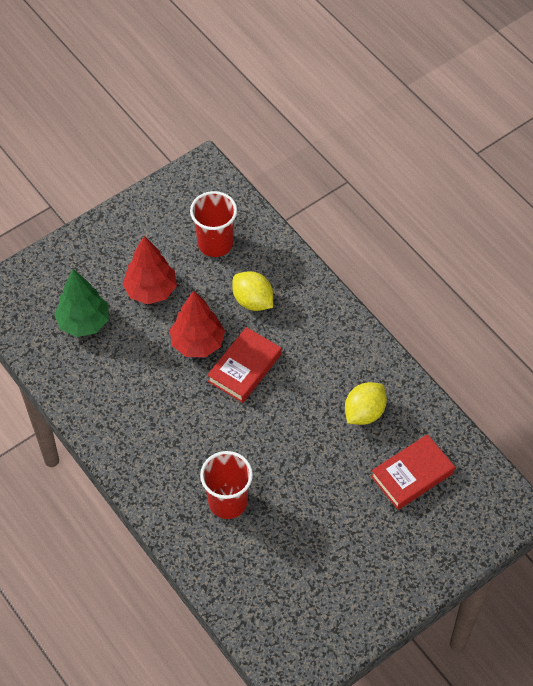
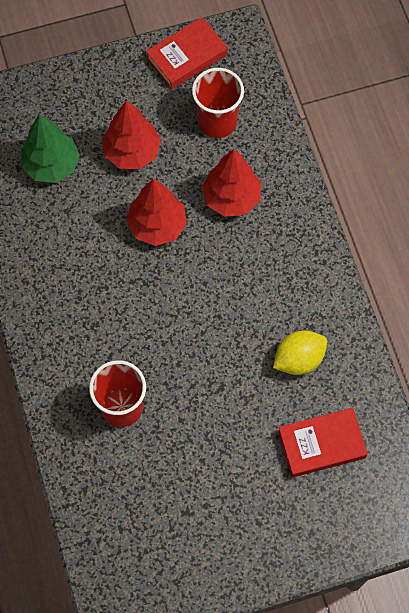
camera: 20 degrees right, 10 degrees up
red book [207,327,281,403] -> red book moved to [146,17,228,90]
yellow lemon [232,271,273,311] -> red tree [202,149,261,217]

